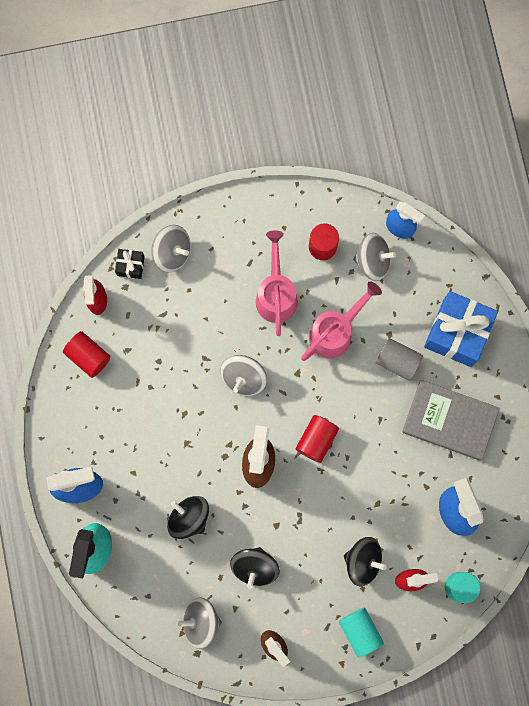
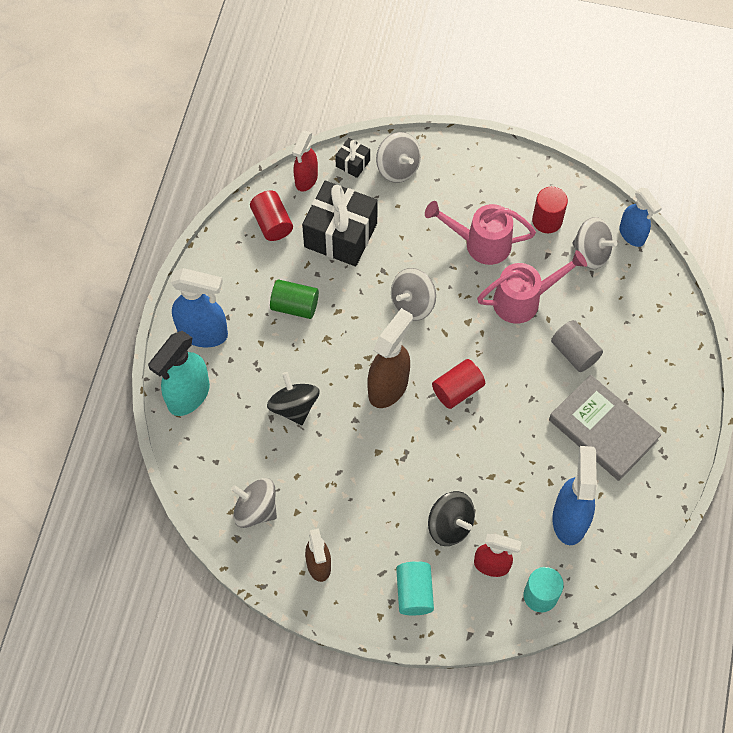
camera: 25 degrees right, 15 degrees down
black spinning top [230,547,280,589] -> none
pink watering can [256,230,298,336] -> pink watering can turned 105 degrees counterclockwise [425,201,536,265]
blue gift [424,291,498,367] -> none
none -> green cylinder [270,279,319,319]
none -> black gift [302,181,378,266]

